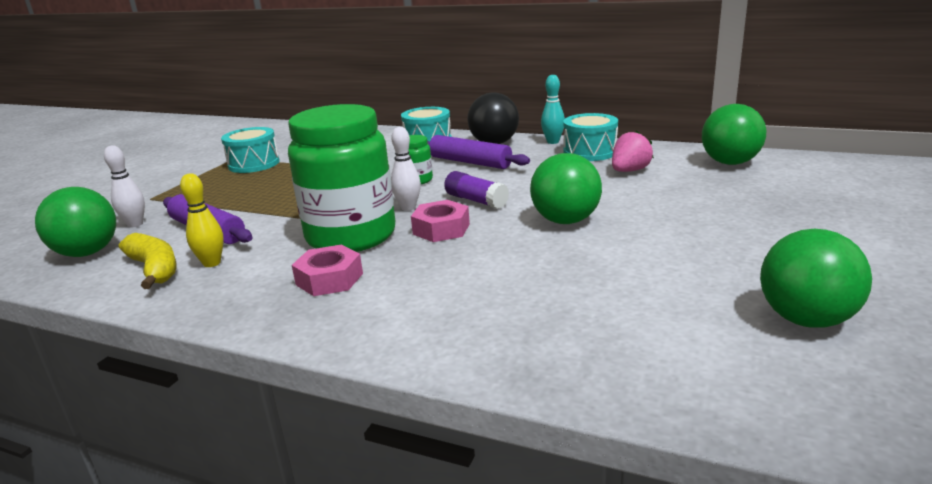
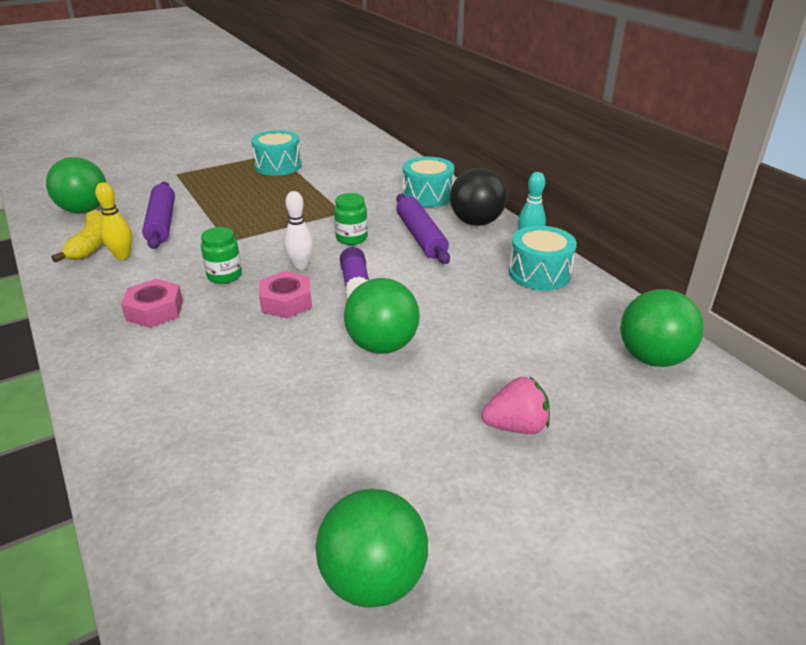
camera: 35 degrees right, 10 degrees up
white bowling pin [104,146,145,228] -> none
green jar [288,104,395,252] -> green jar [201,227,242,284], size x0.42
pink strawberry [612,130,654,172] -> pink strawberry moved to [481,377,550,434]

